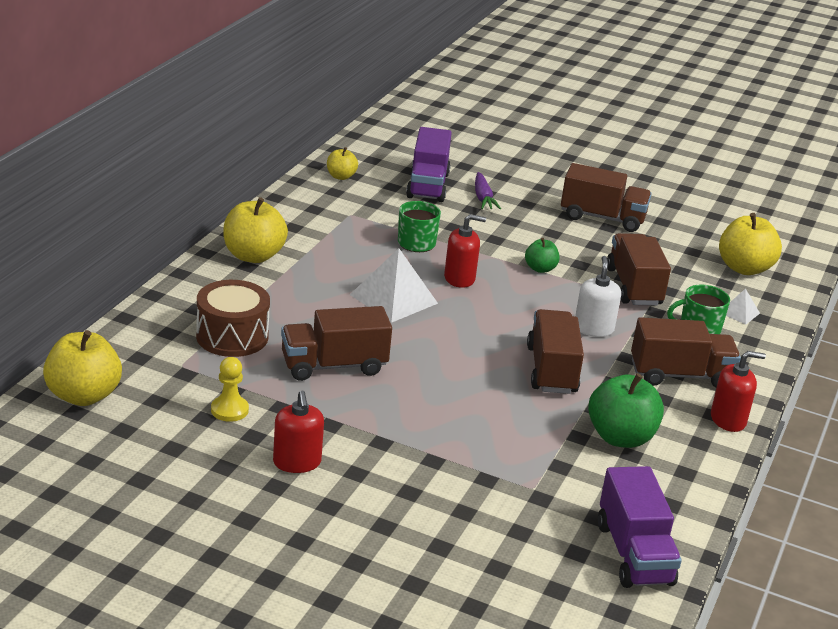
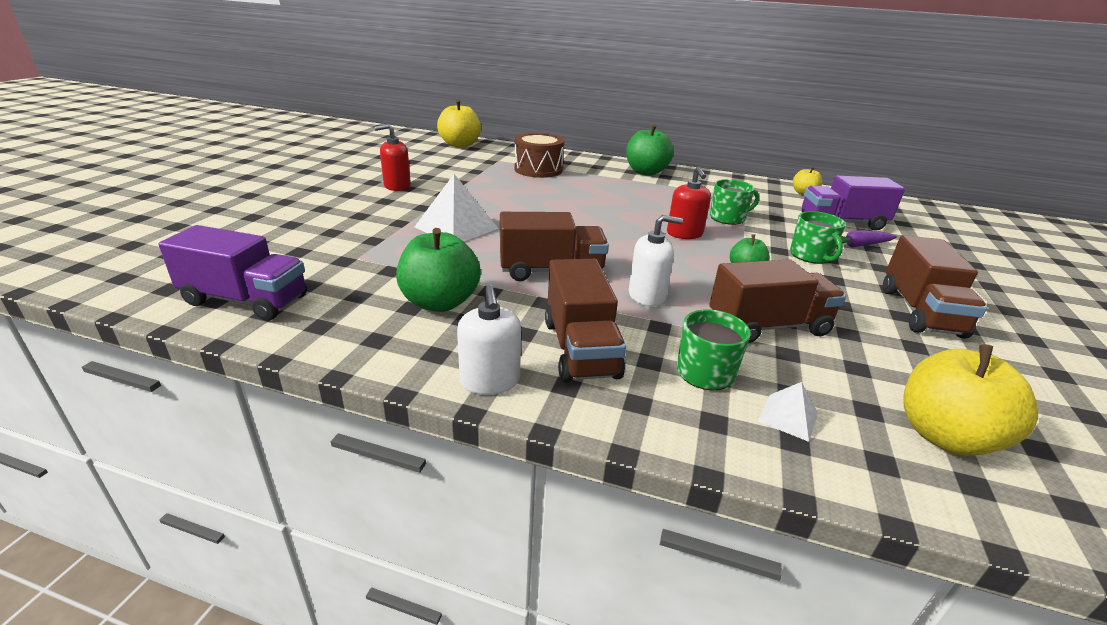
camera: 85 degrees right, 0 degrees up
yellow pawn [211,357,249,422] -> none
yellow apple [223,197,288,263] -> green apple [626,124,674,176]
brown truck [281,306,392,381] -> none
white pyramid [350,248,438,323] -> white pyramid moved to [414,174,499,242]
purple truck [598,466,682,588] -> purple truck turned 150 degrees counterclockwise [158,225,307,321]
red soap dispenser [711,351,766,432] -> white soap dispenser [457,285,521,395]
none -> green mug [790,211,846,264]

